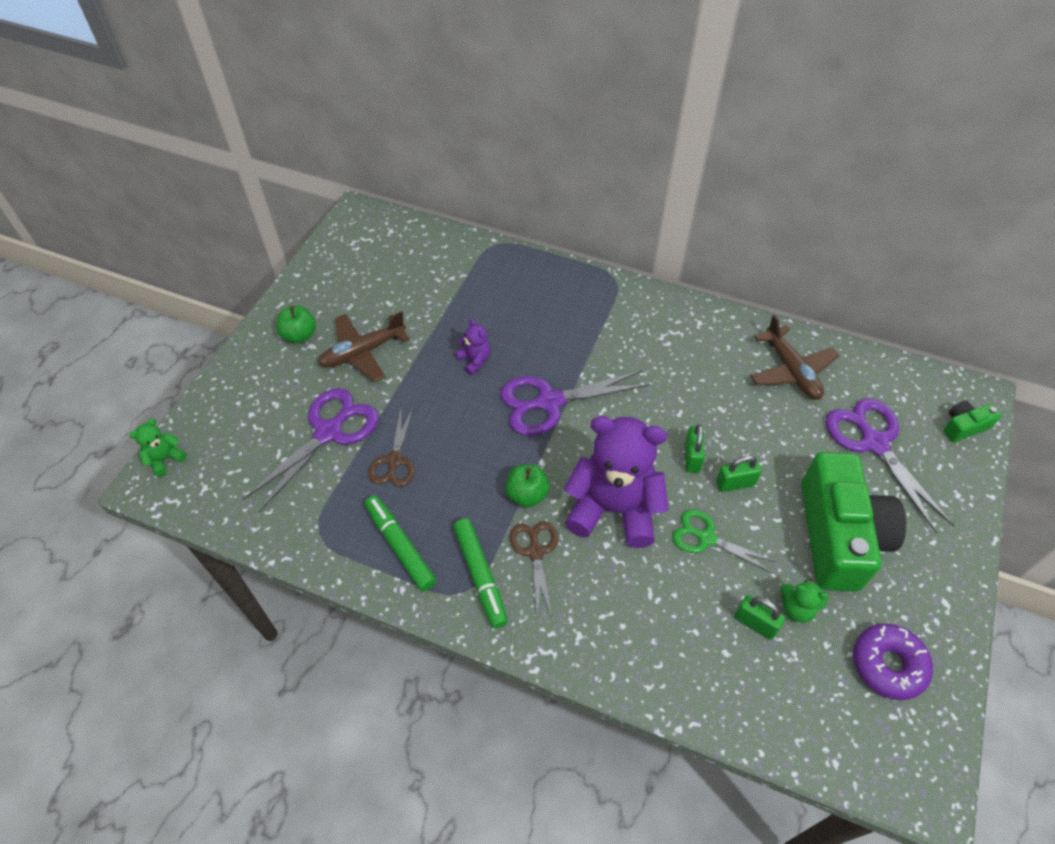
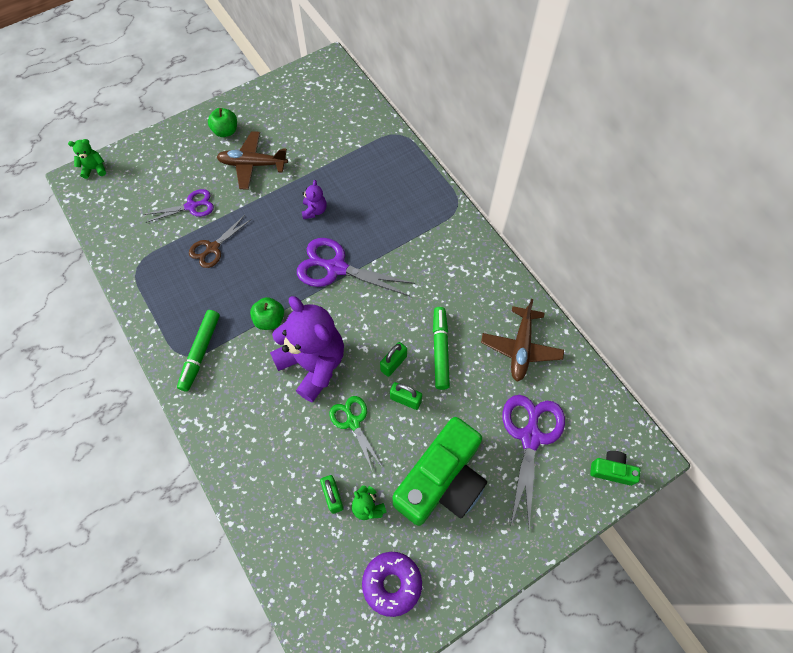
camera: 35 degrees right, 10 degrees up
purple scissors [242,388,379,513] -> purple scissors [143,189,214,223], size x0.61
green marker [365,495,436,591] -> green marker moved to [433,307,450,390]
brown scissors [510,521,558,619] -> none

